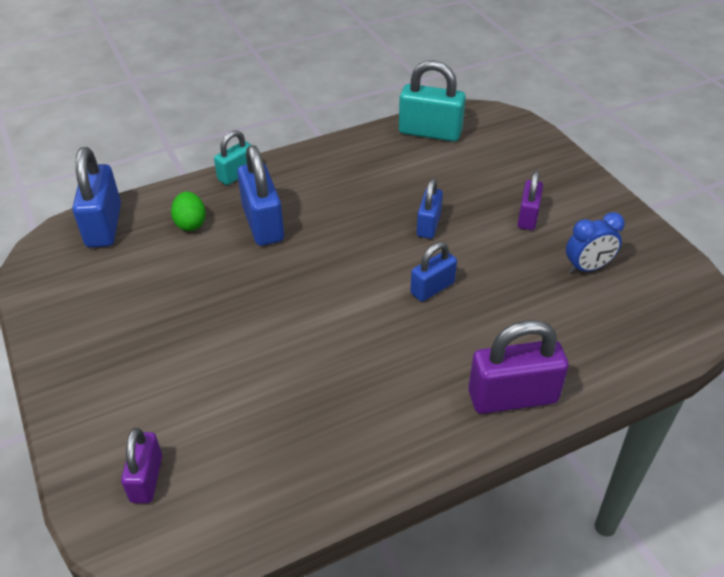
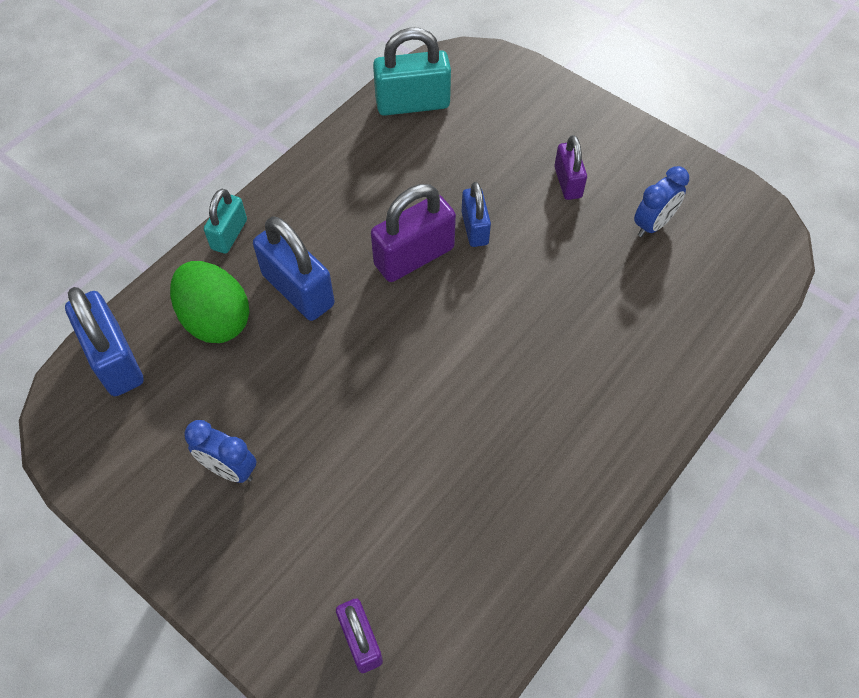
camera: 25 degrees left, 15 degrees up
green egg [171,192,206,231] -> green egg [170,261,249,343], size x1.70
blue padlock [410,242,457,302] -> none
purple padlock [468,320,569,414] -> purple padlock moved to [371,184,456,282]
none -> blue clock [184,420,257,483]

